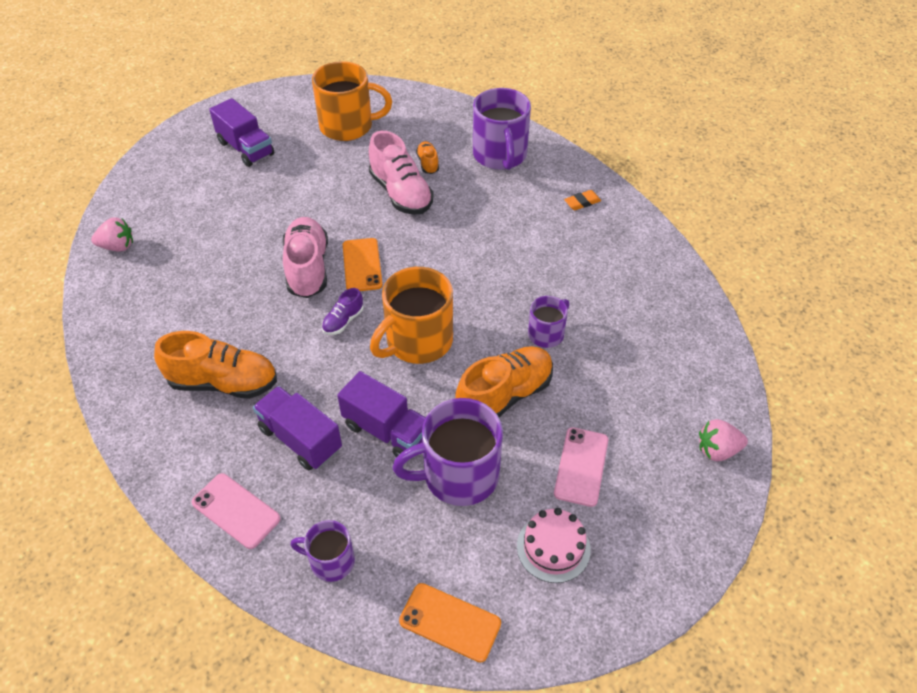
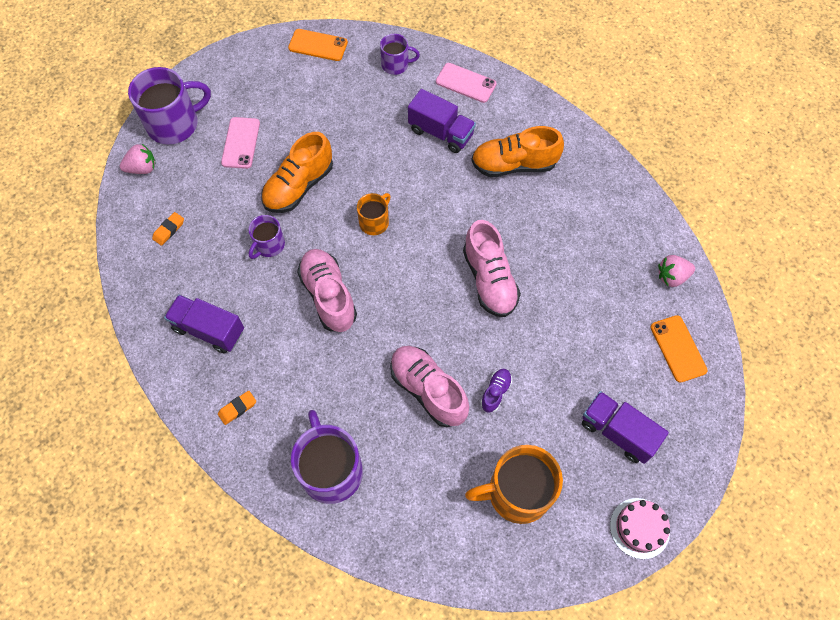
camera: 170 degrees right, 15 degrees up
purple shoe [322,288,363,335] -> purple shoe moved to [480,369,512,413]
purple truck [337,371,426,457] -> purple truck moved to [164,295,244,353]
orange phone [343,238,383,291] -> orange phone moved to [650,315,707,383]
orange mug [370,267,453,364] -> orange mug [357,193,391,235], size x0.55
purple mug [392,398,503,506] -> purple mug moved to [128,67,211,145]
orange shoe [416,141,439,174] -> none
pink cake [517,508,591,583] -> pink cake moved to [610,498,670,559]
none -> orange eraser [152,212,184,246]
none -> pink shoe [297,249,357,332]

